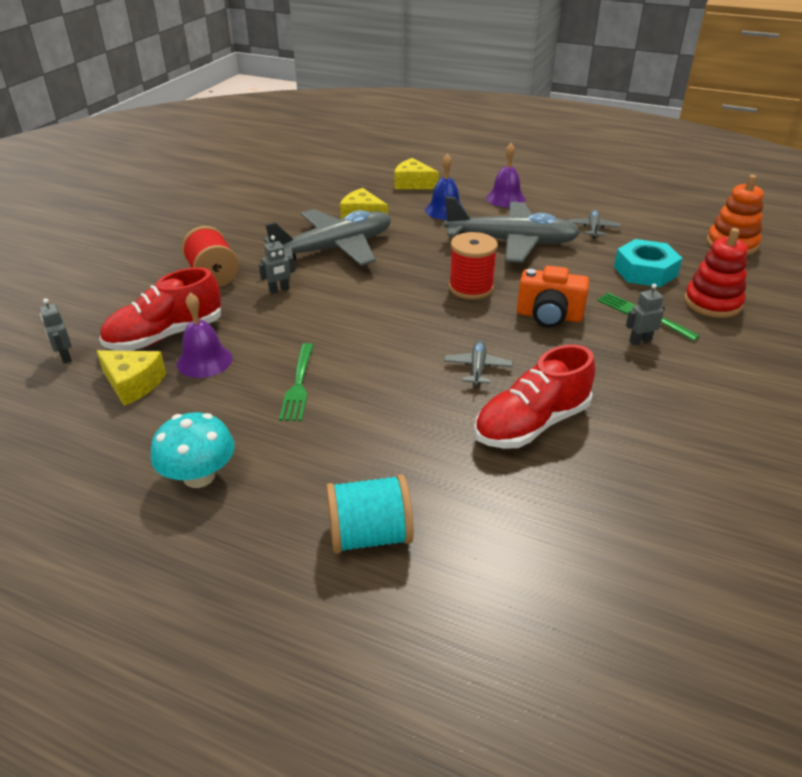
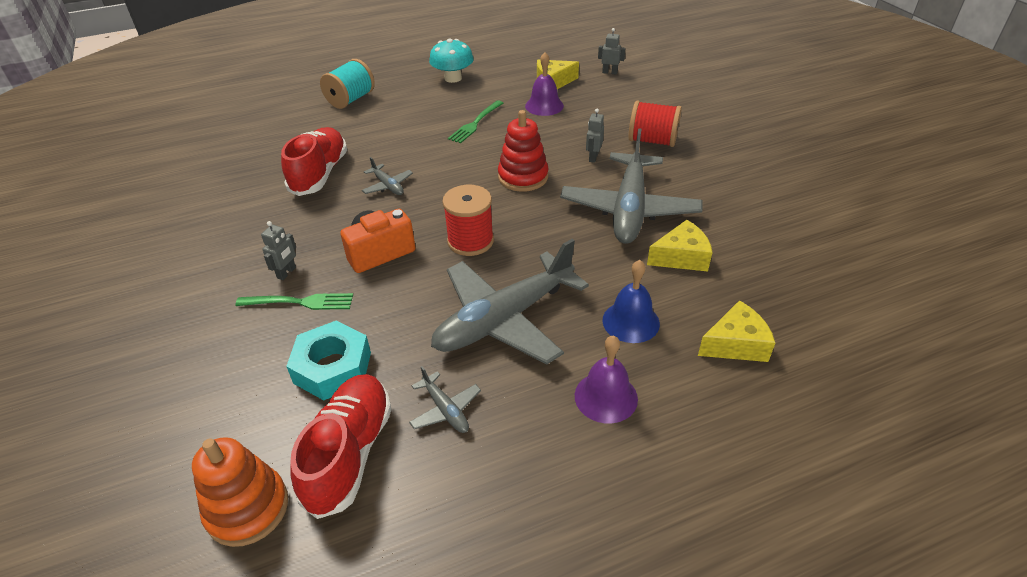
camera: 135 degrees right, 5 degrees up
red shoe [99,267,221,351] -> red shoe moved to [290,374,392,519]
green fork [279,343,314,421] -> green fork turned 105 degrees counterclockwise [448,100,503,143]
red stacking toy [684,228,748,318] -> red stacking toy moved to [498,110,549,192]

